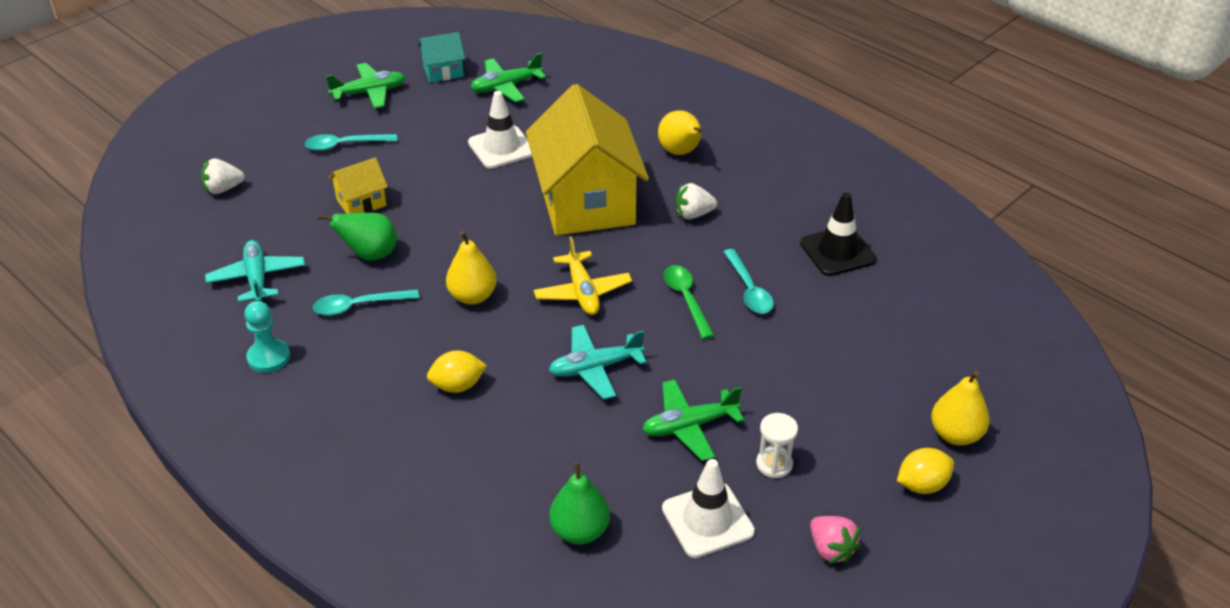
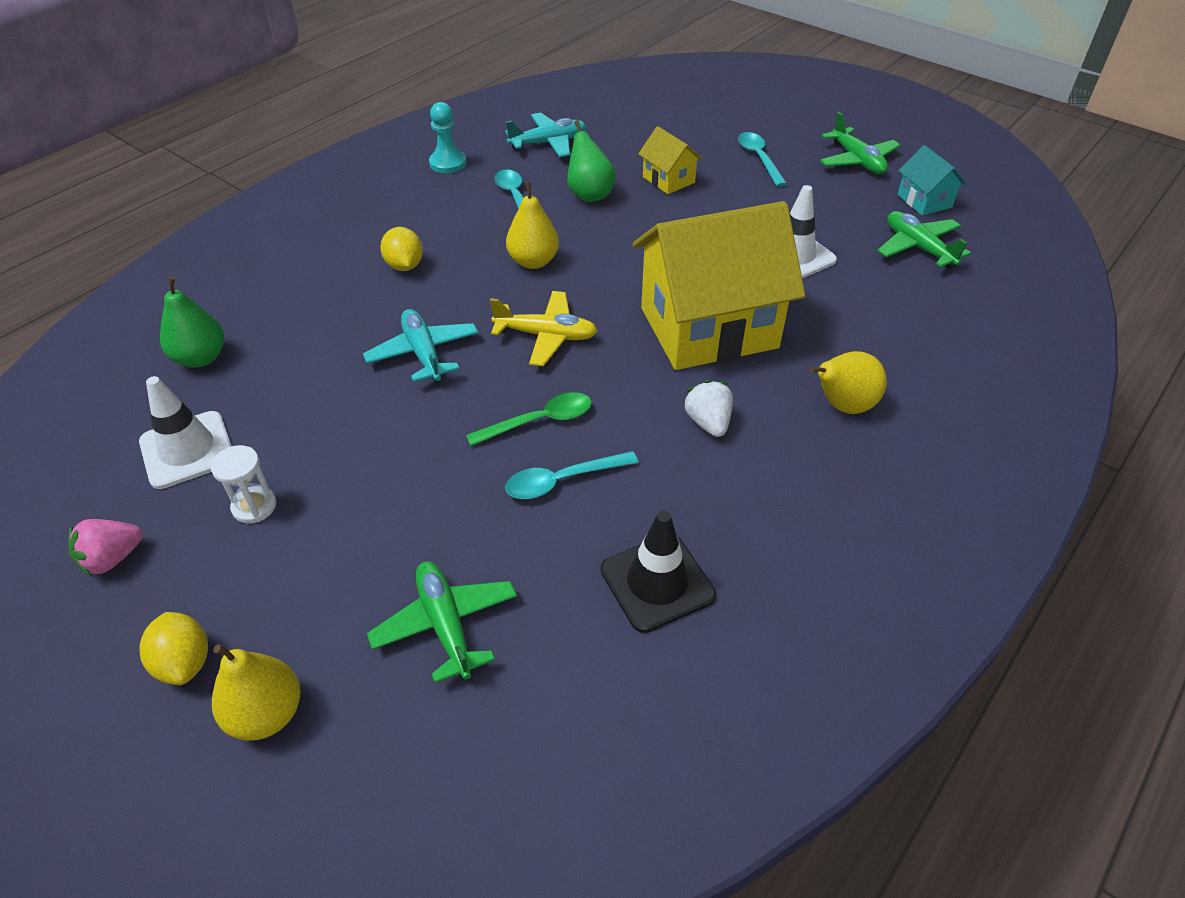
camera: 85 degrees right, 5 degrees up
white strawberry [201,158,245,194] -> none
yellow plane [534,236,632,315] -> yellow plane turned 150 degrees counterclockwise [490,291,597,366]
green plane [642,379,744,461] -> green plane moved to [367,561,517,683]

